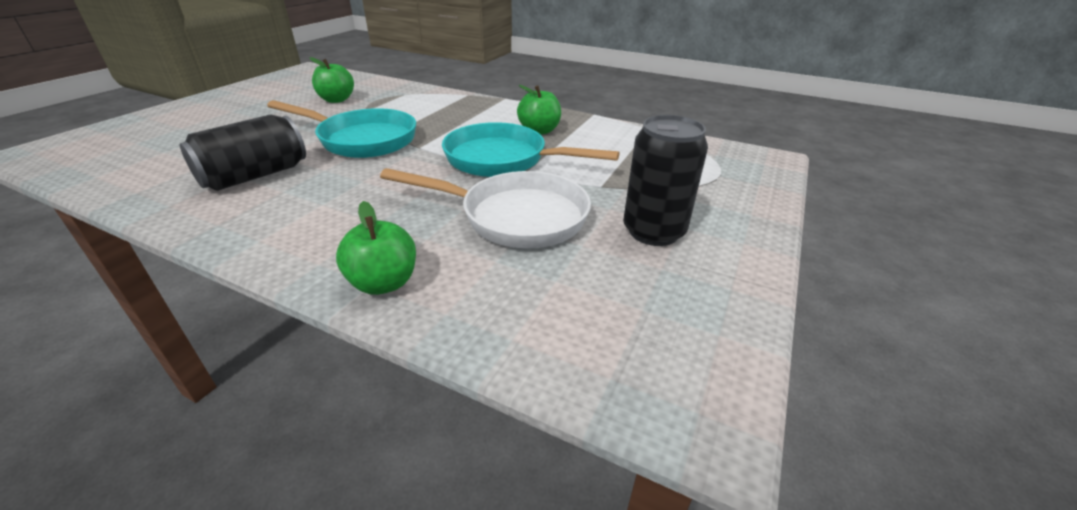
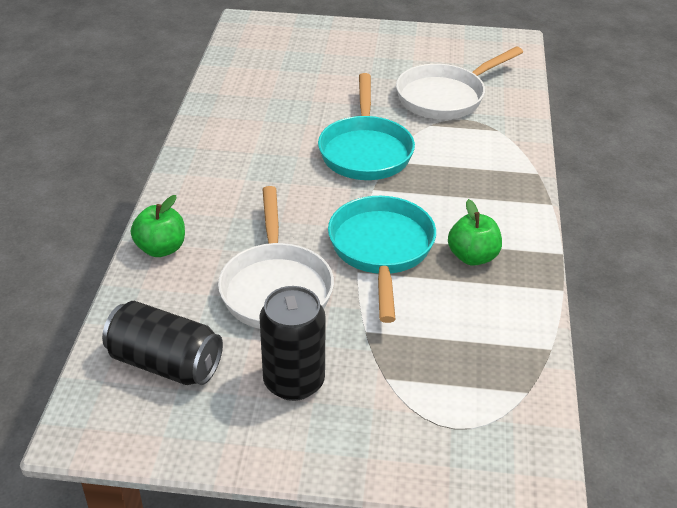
camera: 70 degrees right, 5 degrees up
black can [179,115,306,191] -> black can moved to [102,301,223,385]
green apple [310,57,354,103] -> white pan [396,47,523,120]

